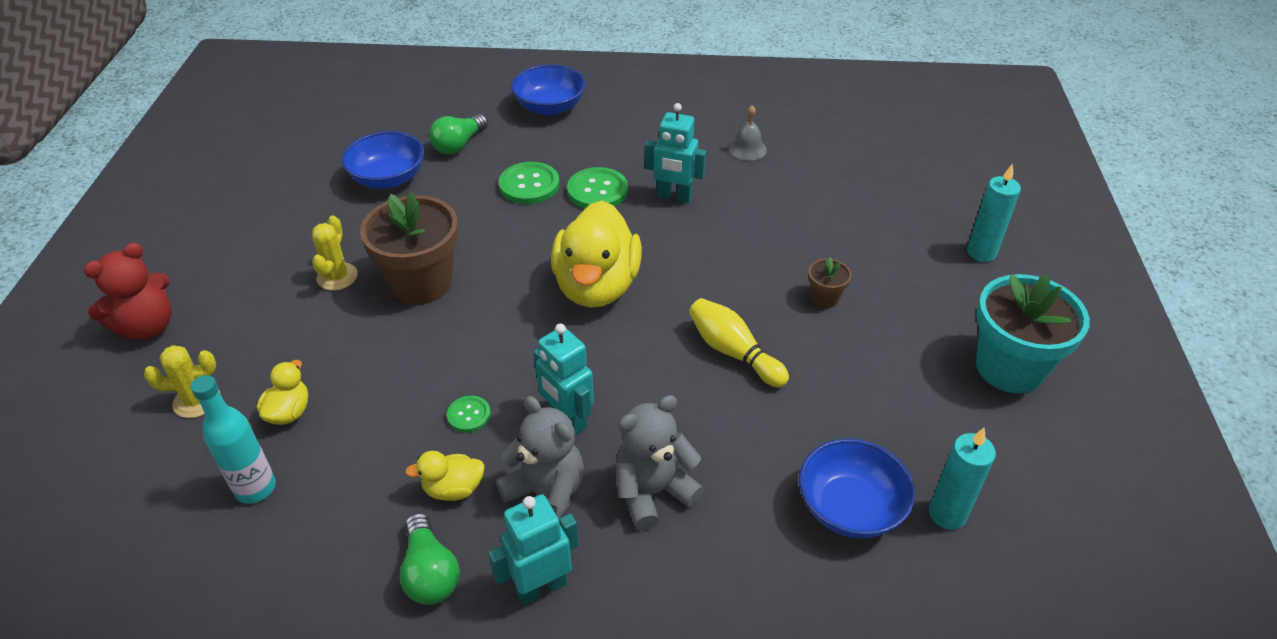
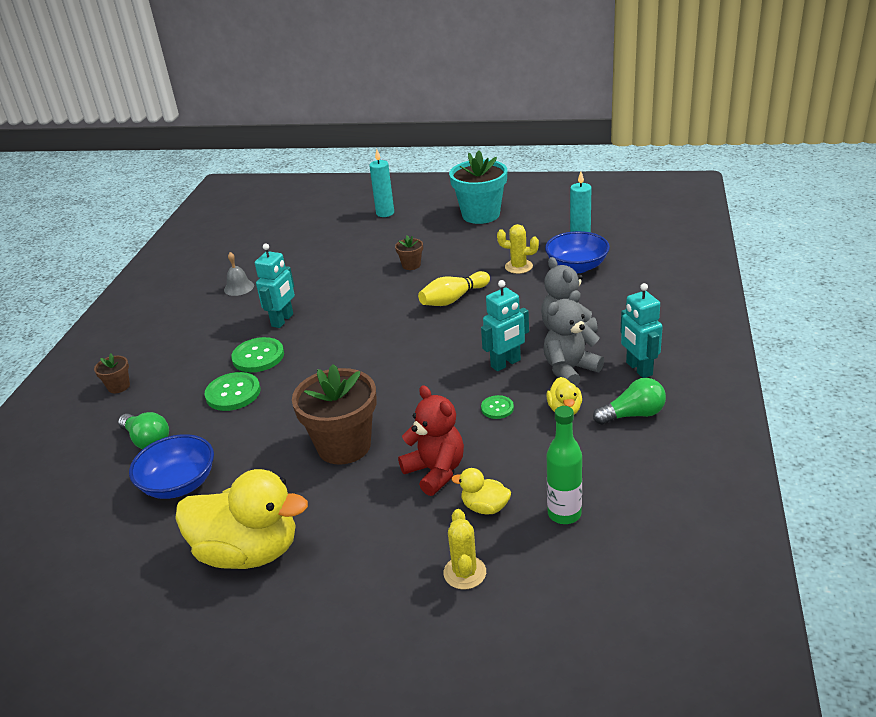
camera: 80 degrees left, 10 degrees down
red teddy bear [83,242,171,339] -> red teddy bear moved to [398,385,464,496]
turquoise bottle [191,375,276,504] -> green bottle [547,406,582,524]
yellow cactus [312,216,358,290] -> yellow cactus moved to [497,224,539,274]
blue bowl [511,64,586,116] -> brown flower pot [94,353,130,393]
yellow duck [551,200,642,308] -> yellow duck moved to [175,469,308,569]

